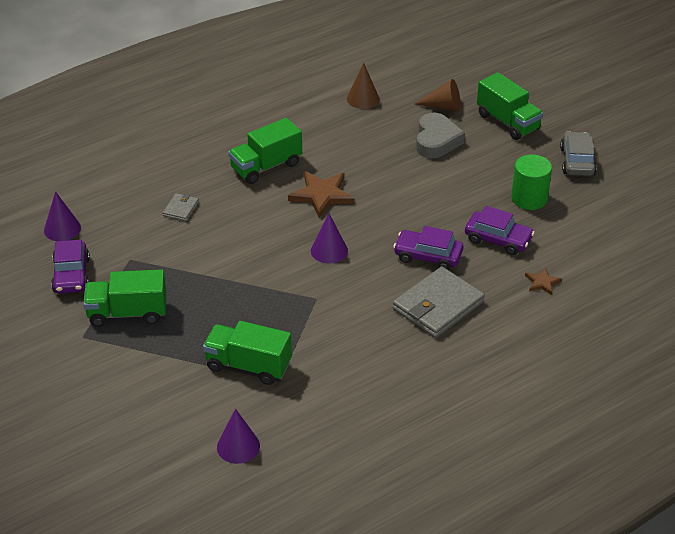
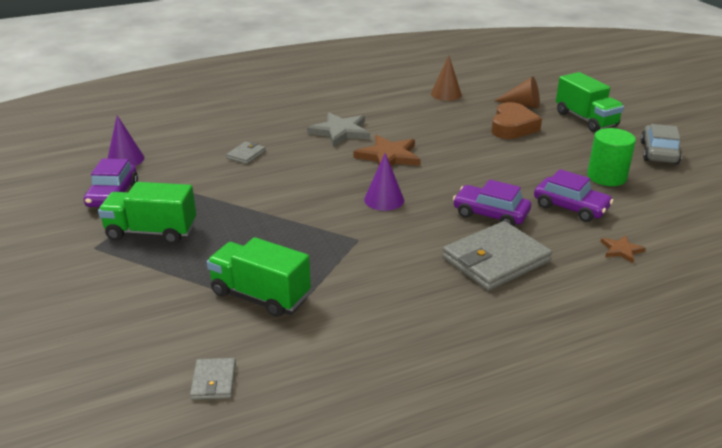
camera: 10 degrees right, 10 degrees down
purple cone [217,409,260,464] -> grey wallet [190,358,236,400]
green truck [228,118,302,184] -> grey star [307,112,370,147]
grey heart [416,113,465,158] -> brown heart [491,102,542,139]

